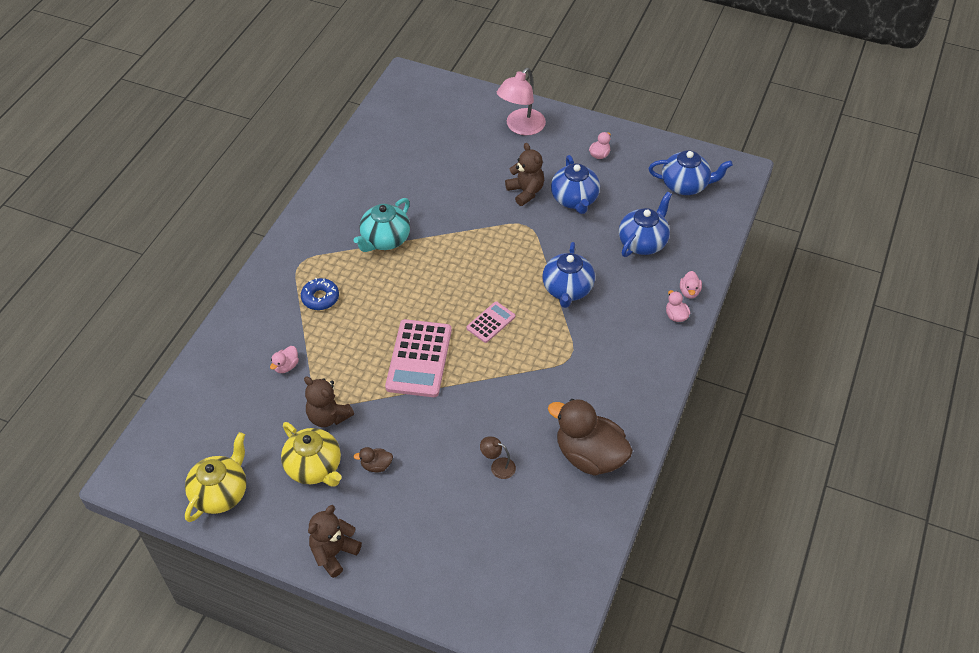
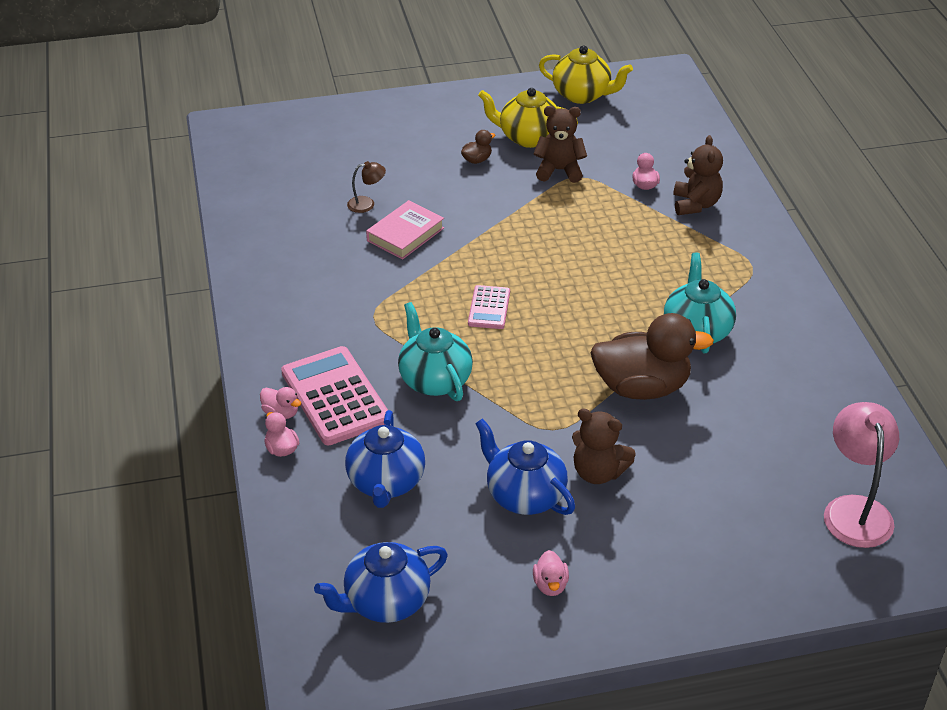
camera: 145 degrees right, 10 degrees down
yellow teapot [185,432,247,522] -> yellow teapot turned 60 degrees counterclockwise [539,45,633,104]
blue donut [301,278,339,310] -> none
brown teddy bear [308,505,362,578] -> brown teddy bear moved to [673,135,723,215]
pink calculator [385,319,452,397] -> pink calculator moved to [281,346,388,445]
pink lamp [497,68,546,135] -> pink lamp moved to [824,402,899,548]
blue teapot [543,242,595,308] -> turquoise teapot [398,302,473,401]
brown duck [548,399,633,476] -> brown duck moved to [590,313,714,400]
none -> pink book [366,200,444,260]

